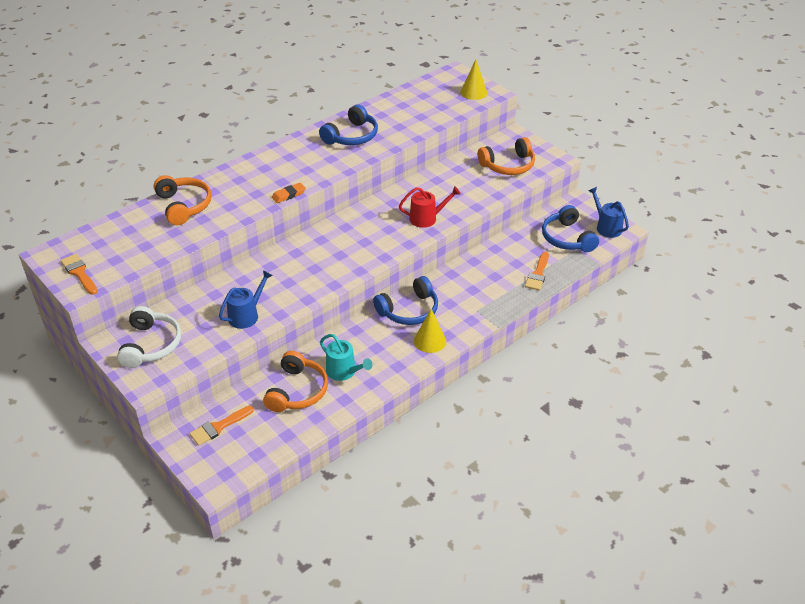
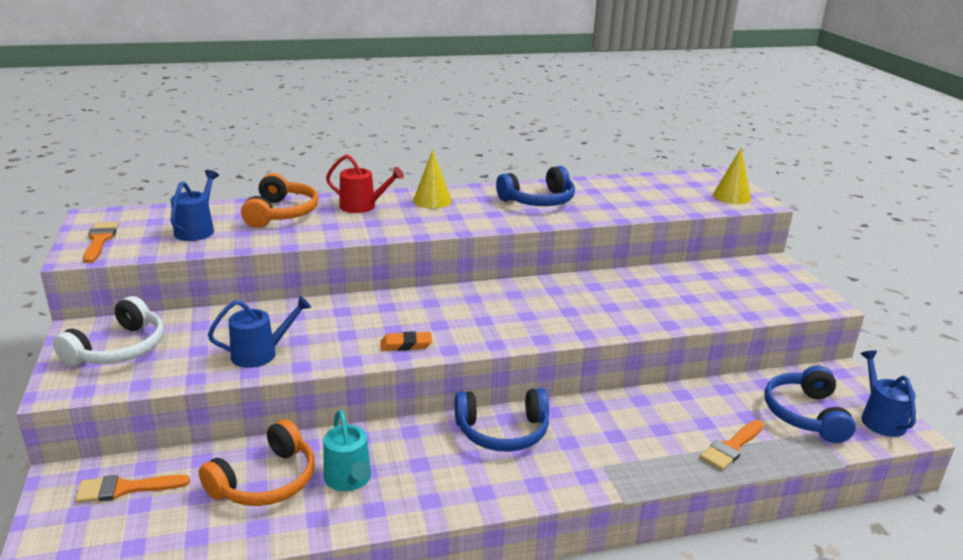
camera: 25 degrees right, 15 degrees down
orange eraser [272,183,306,203] -> orange eraser moved to [380,331,432,351]
red watering can [399,186,460,228] -> red watering can moved to [326,154,404,213]
yellow cone [414,309,446,353] -> yellow cone moved to [413,149,452,209]
orange headphones [478,137,535,175] -> none
none -> blue watering can [171,170,219,241]

